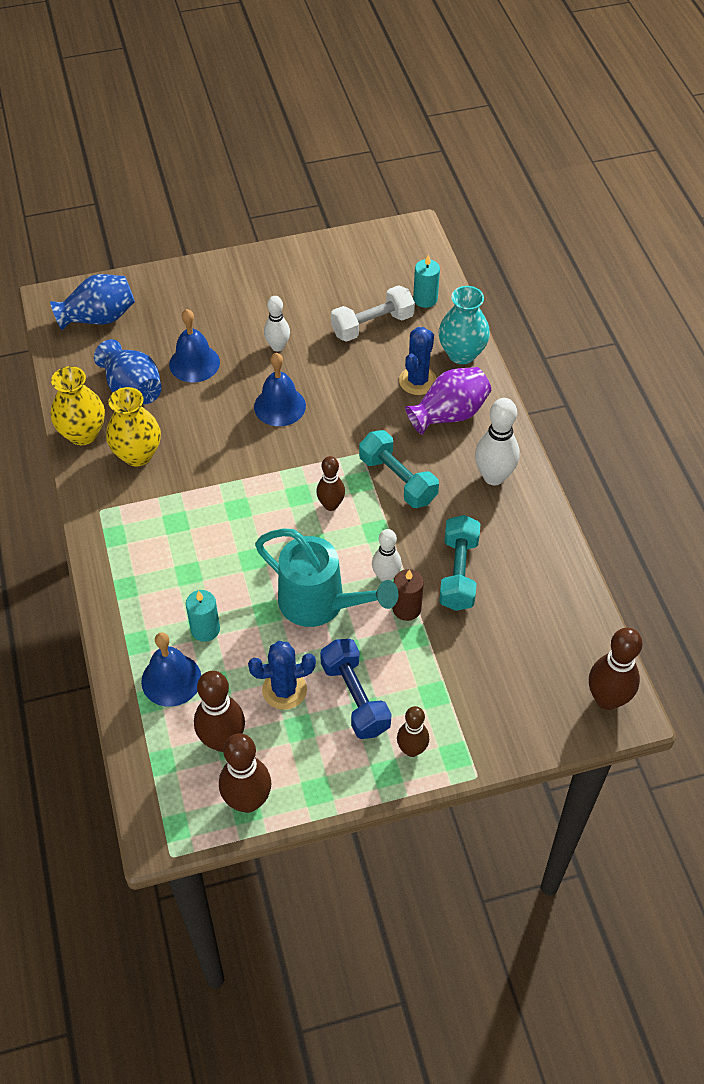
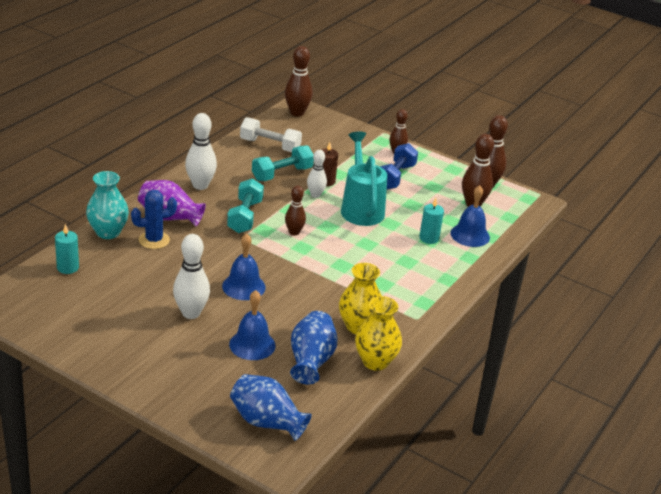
camera: 135 degrees left, 20 degrees down
blue cactus [248,641,316,710] -> none
white bowling pin [264,296,290,352] -> white bowling pin [173,234,210,319], size x1.56
white dumbbell [331,285,415,342] -> white dumbbell moved to [240,117,302,152]

